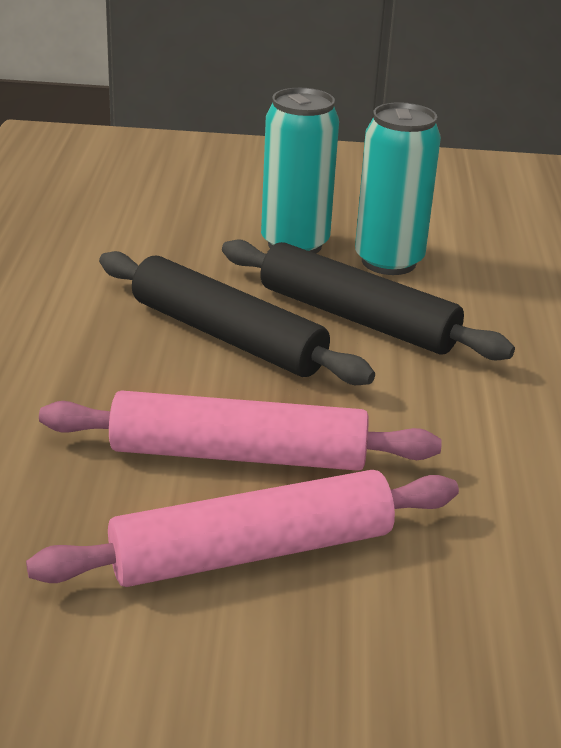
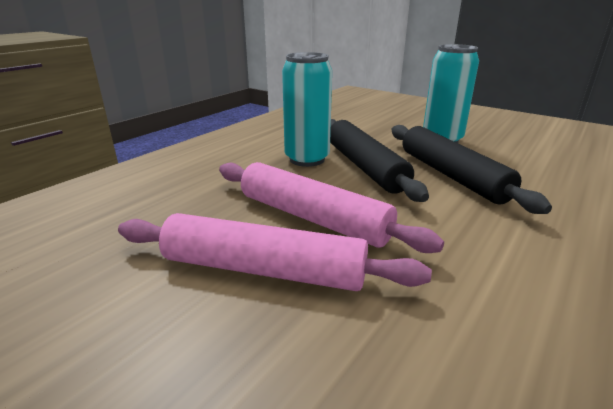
camera: 35 degrees right, 5 degrees down
turquoise can [355,102,441,275] -> turquoise can moved to [282,52,332,167]

